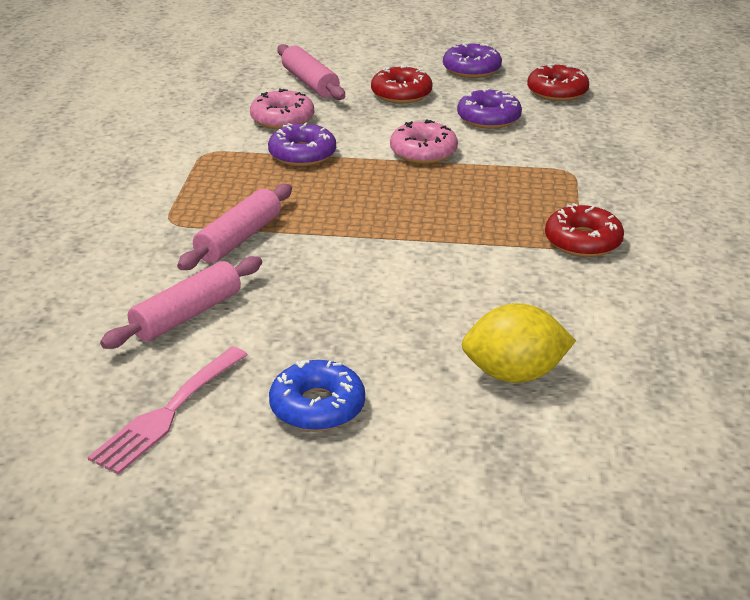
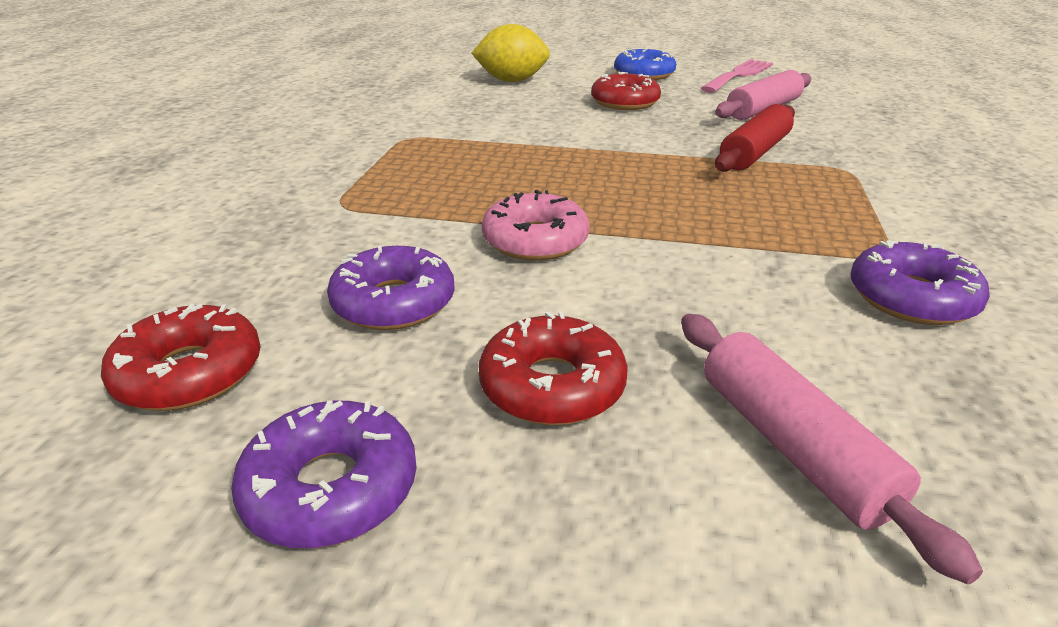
camera: 175 degrees left, 0 degrees up
pink rolling pin [177,184,292,270] -> red rolling pin [715,104,795,172]
pink donut [250,89,314,129] -> none
purple donut [268,123,336,166] -> purple donut moved to [850,240,990,325]
red donut [545,203,624,257] -> red donut moved to [591,72,661,110]

